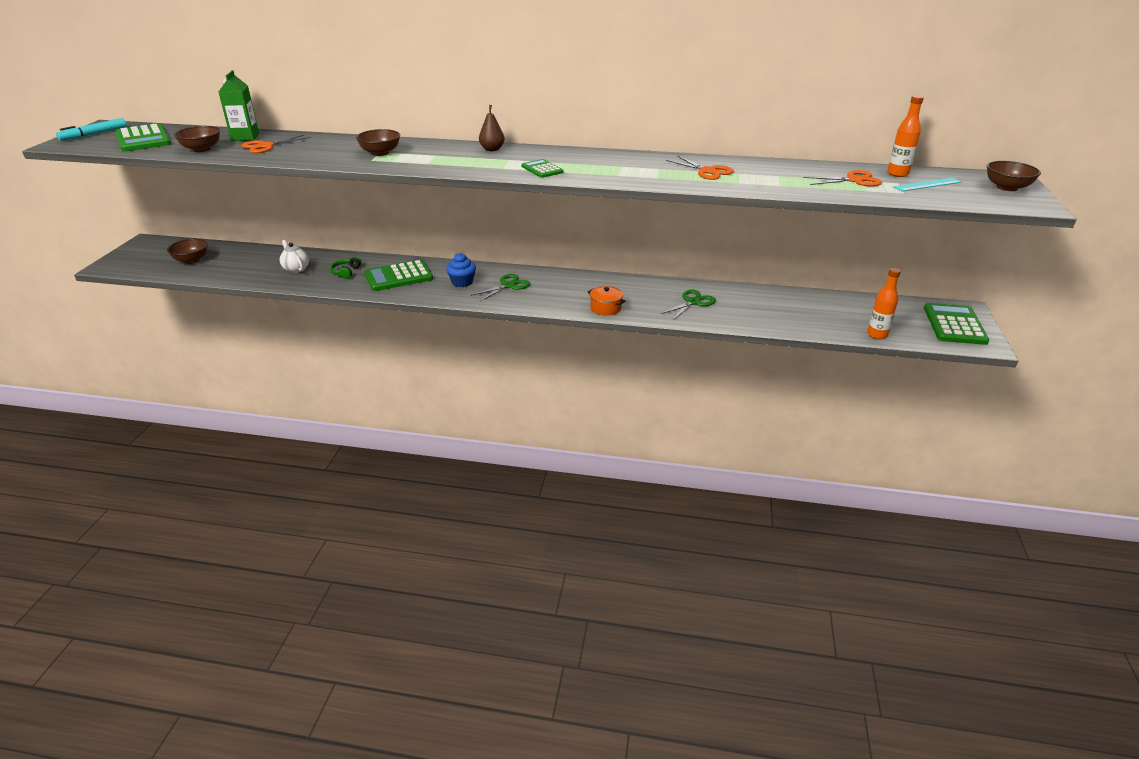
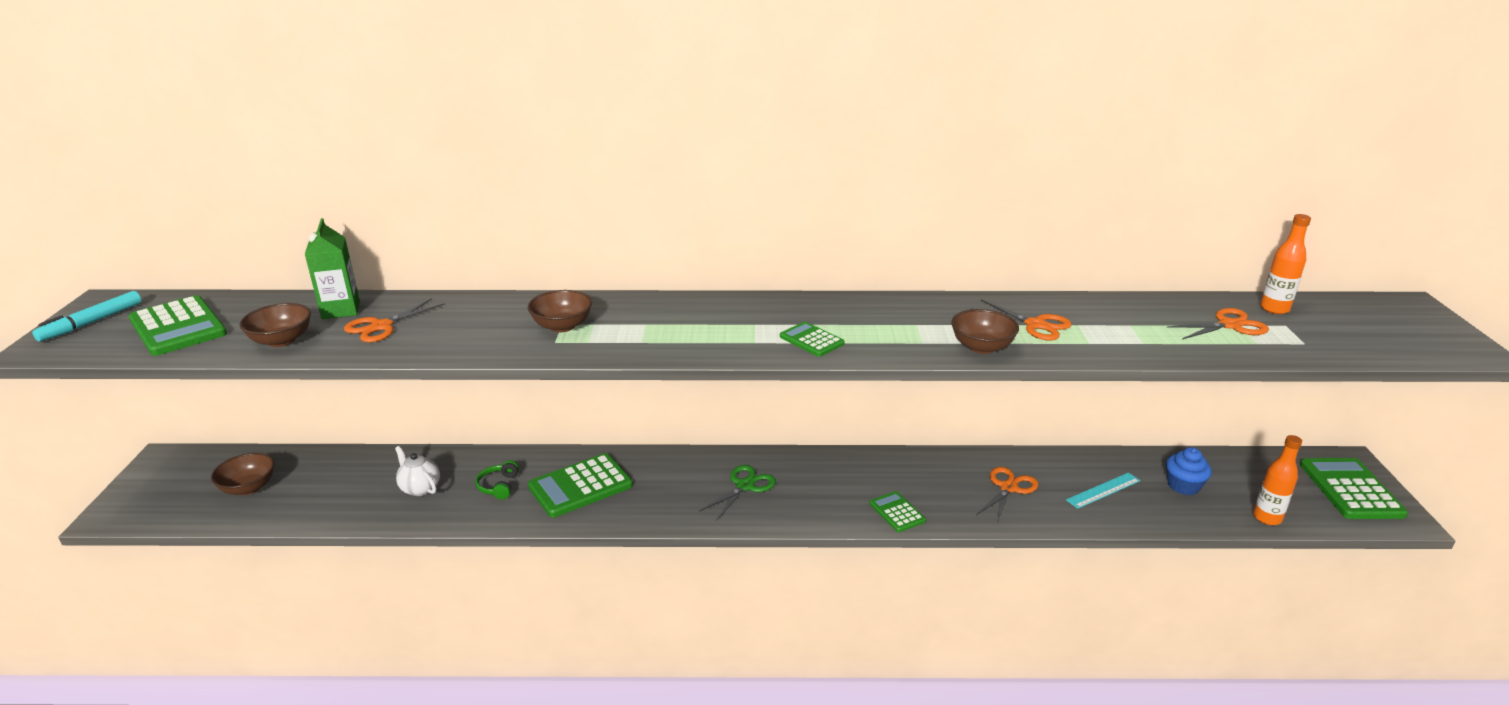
camera: 10 degrees left, 5 degrees down
blue cupcake [446,253,476,287] -> blue cupcake moved to [1166,447,1212,495]
brown pear [479,105,505,151] -> none
orange pot [588,286,626,316] -> green calculator [869,491,926,532]
green scissors [661,289,716,320] -> orange scissors [976,467,1038,523]
turquoise ruler [893,178,962,191] -> turquoise ruler moved to [1066,473,1140,509]
brown bowl [987,161,1041,191] -> brown bowl moved to [951,309,1019,354]

